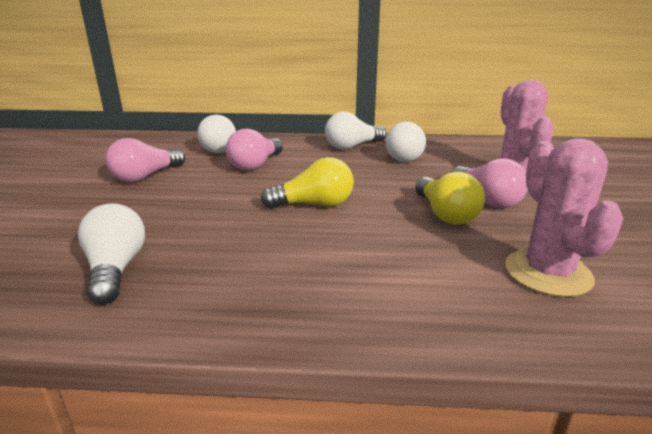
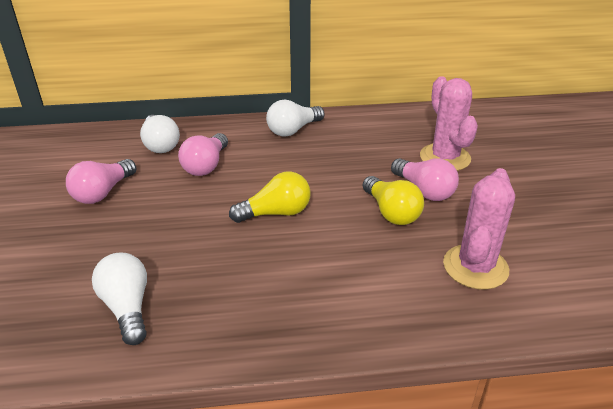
camera: 10 degrees left, 10 degrees up
white light bulb [385,122,426,162] -> none
pink cactus [505,138,624,297] -> pink cactus turned 45 degrees clockwise [443,168,515,290]

